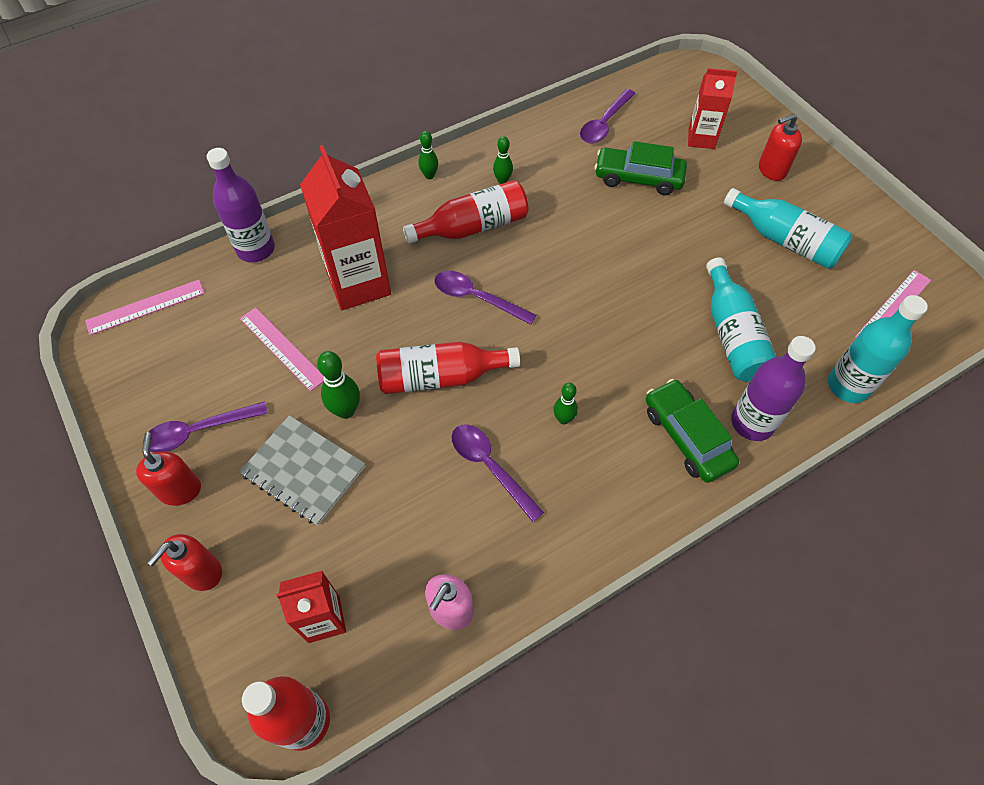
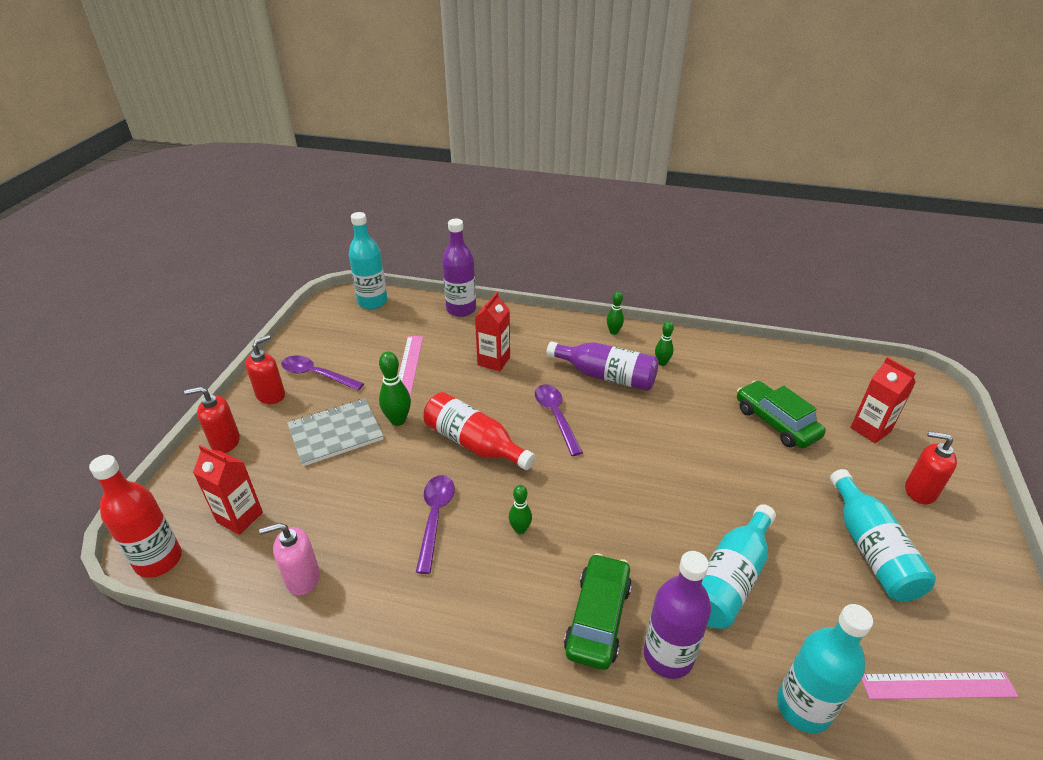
camera: 45 degrees right, 20 degrees down
pink ruler [85,280,205,335] -> turquoise bottle [349,212,387,309]
grey notebook [239,415,365,525] -> grey notebook turned 75 degrees clockwise [287,398,384,466]
red carton [300,145,391,310] -> red carton [475,292,510,371], size x0.58
red bottle [403,180,528,244] -> purple bottle [546,341,659,391]
purple spoon [580,89,636,143] -> none

